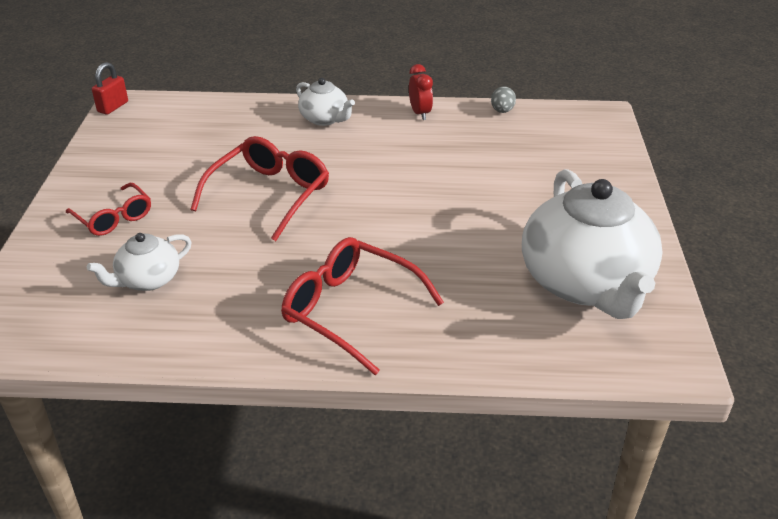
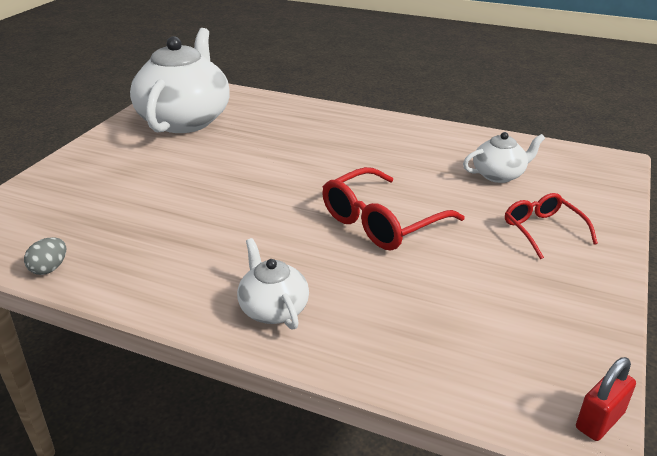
camera: 160 degrees left, 5 degrees down
red glasses [281,237,444,375] -> none
red clock [409,64,433,120] -> none

